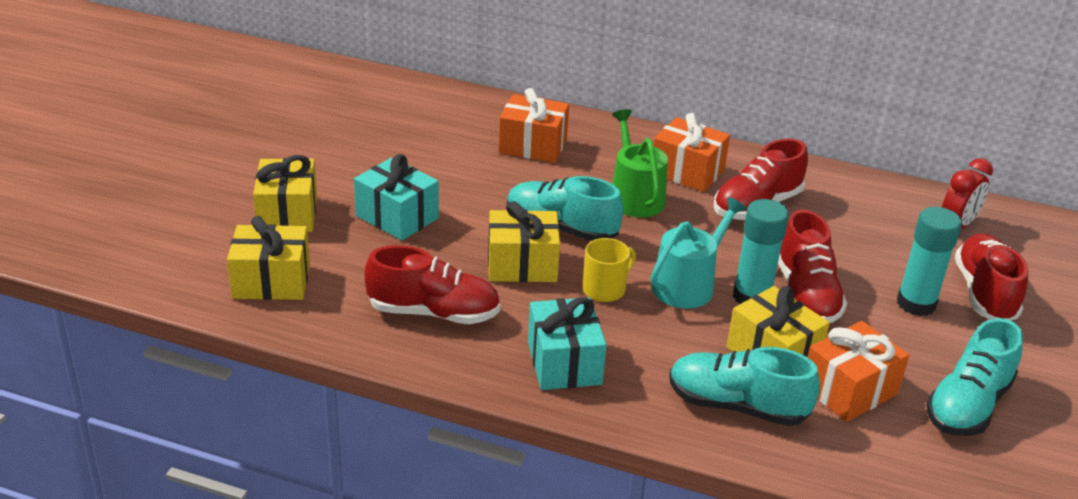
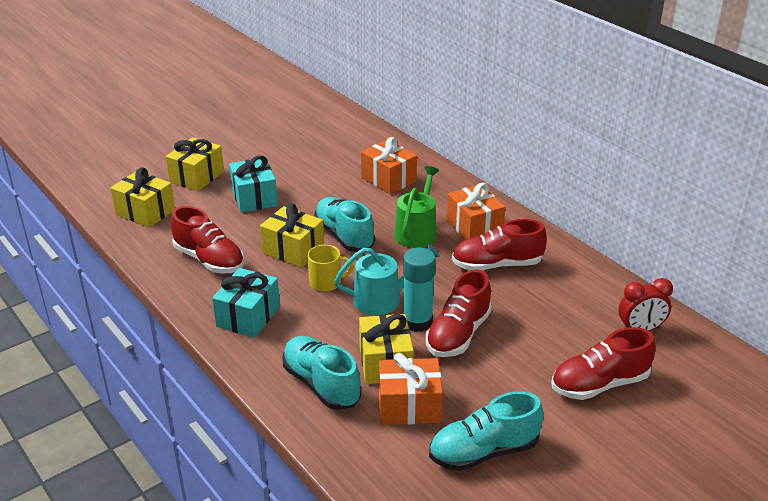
camera: 35 degrees right, 0 degrees up
turquoise glue stick [897,207,962,316] -> none
red shoe [955,233,1028,320] -> red shoe turned 150 degrees counterclockwise [551,327,655,400]

